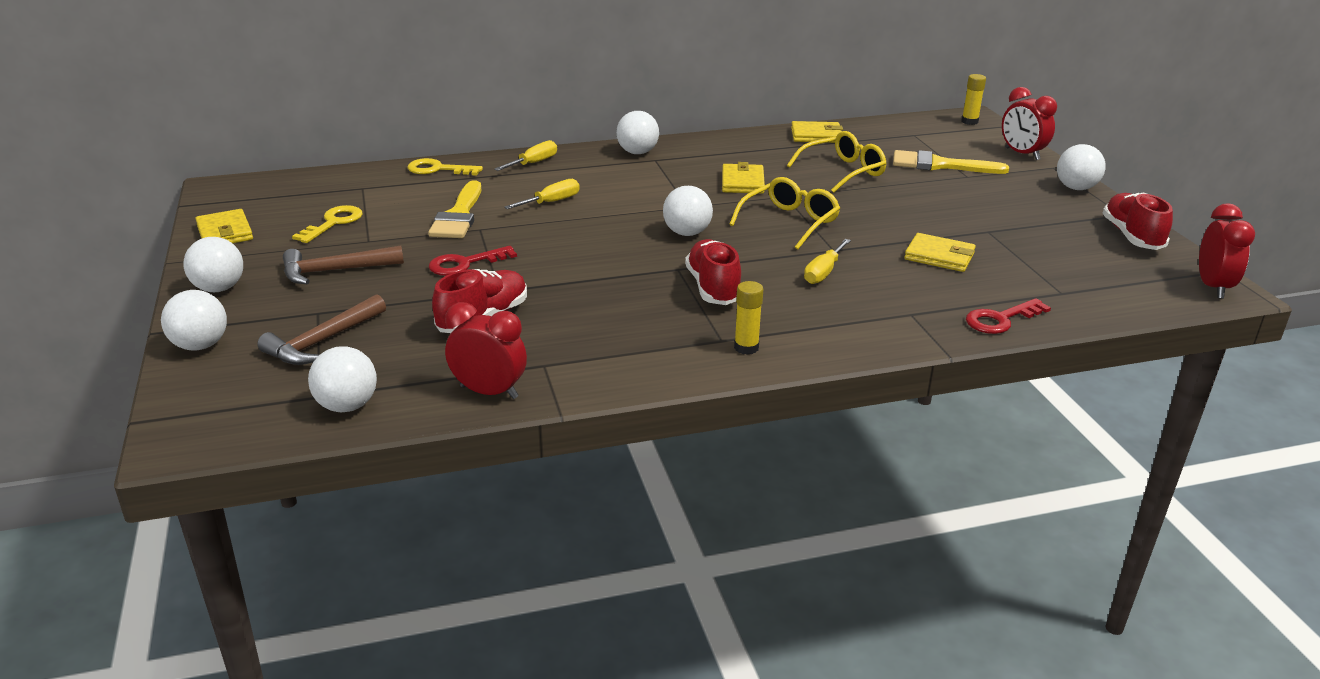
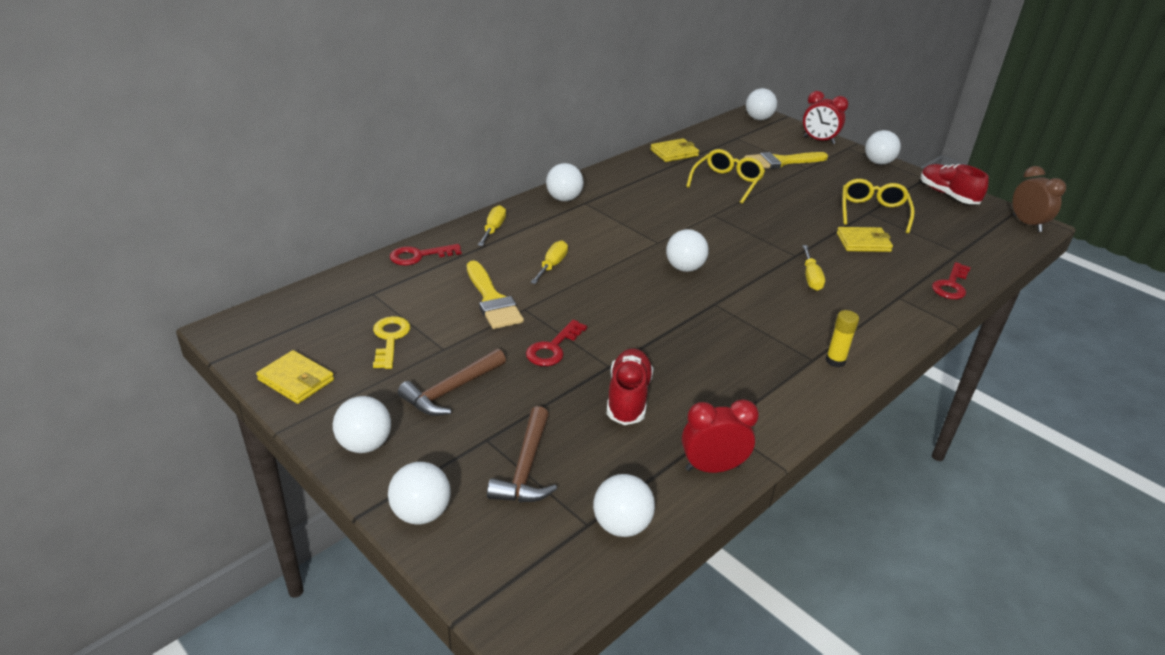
camera: 30 degrees left, 5 degrees up
yellow key [407,158,483,176] -> red key [390,244,462,265]
red shoe [685,239,741,305] -> none
yellow wallet [722,162,765,194] -> none
yellow glasses [729,177,840,250] -> yellow glasses moved to [842,179,915,233]
yellow glue stick [961,74,986,125] -> white ball [746,88,777,120]
red clock [1199,203,1255,299] -> brown clock [1013,166,1066,232]

